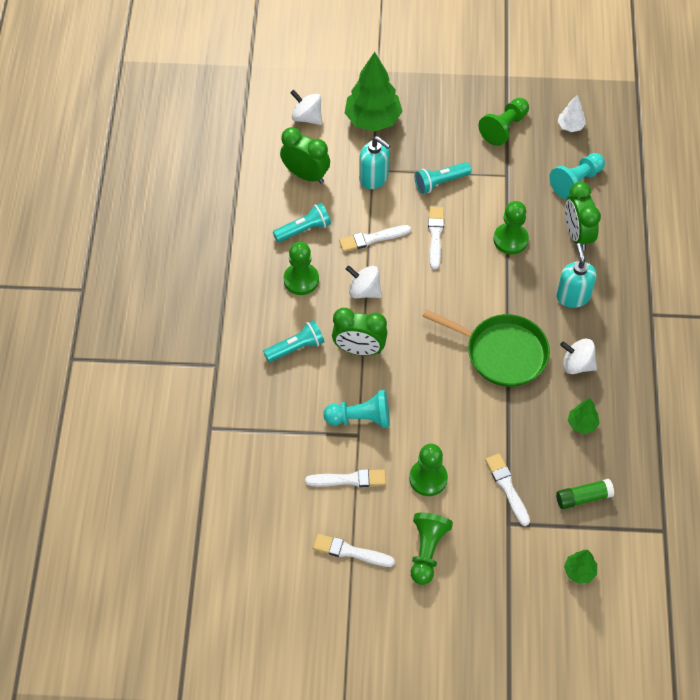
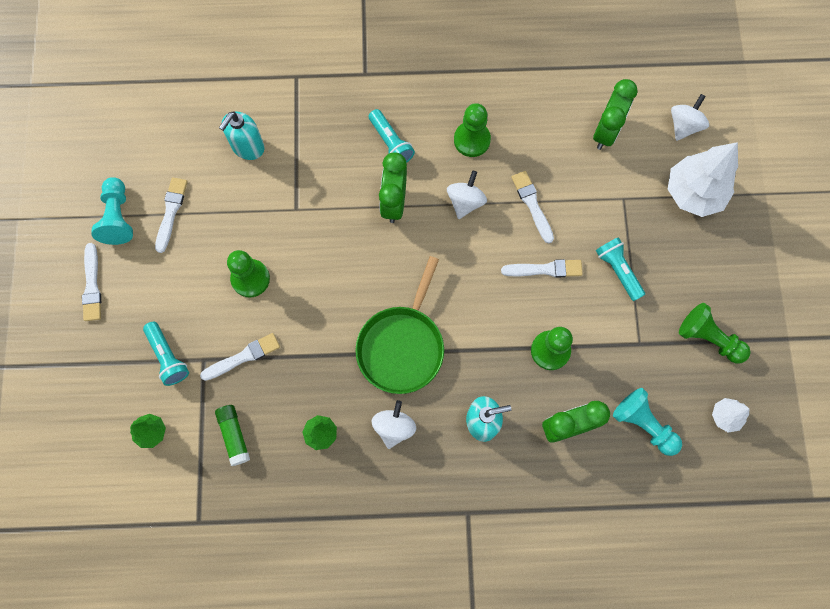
camera: 85 degrees right, 15 degrees up
turquoise flashlight [273,203,331,242] -> turquoise flashlight moved to [143,322,189,386]
white brush [305,469,386,487] -> white brush moved to [82,243,101,321]
turquoise pawn [323,390,390,428] -> turquoise pawn moved to [91,177,133,245]
green tree [345,52,403,131] -> white tree [668,142,738,217]
turquoise soap dispenser [359,136,391,189] -> turquoise soap dispenser moved to [219,111,264,160]
green pawn [411,513,453,585] -> none

